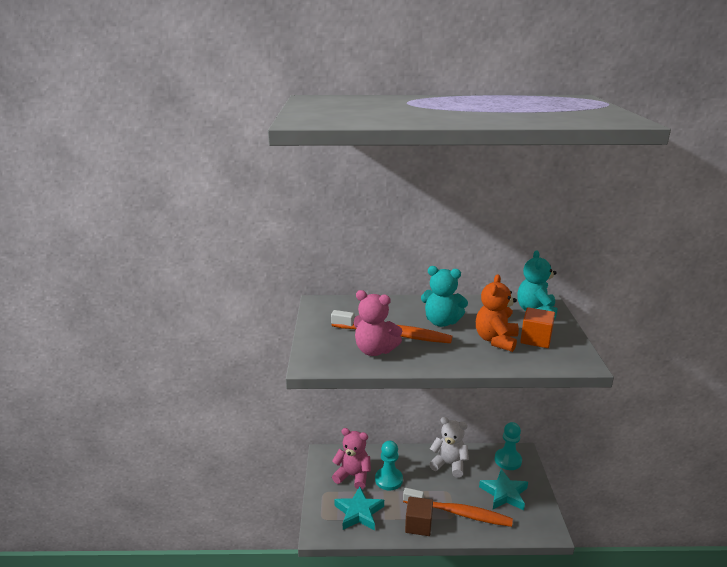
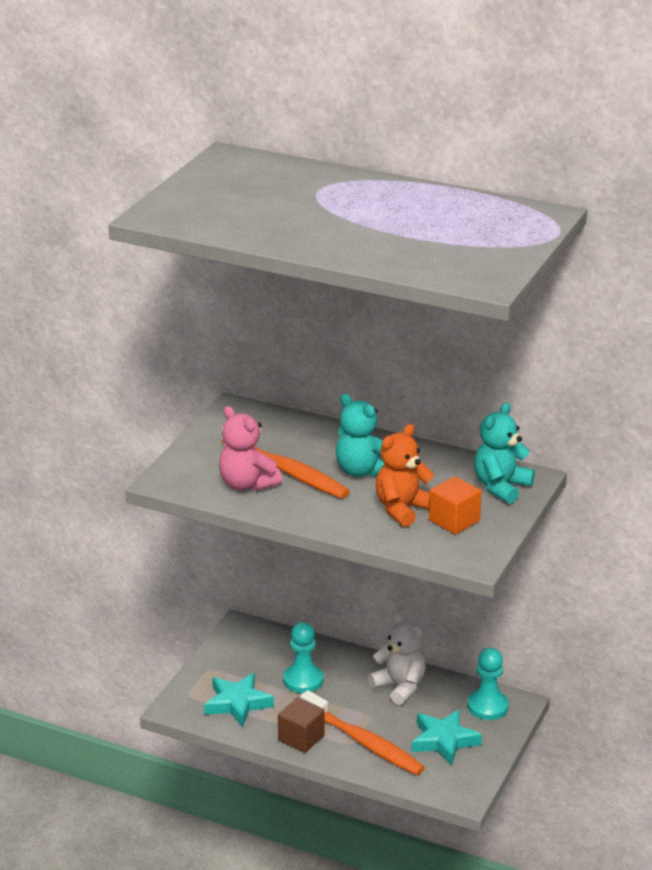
camera: 25 degrees right, 5 degrees up
pink teddy bear [332,428,371,489] -> none

